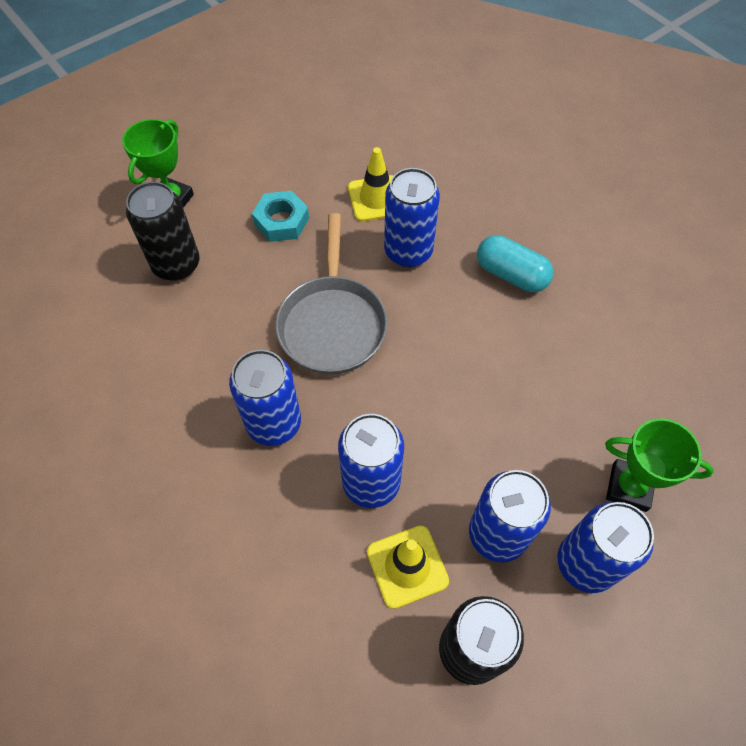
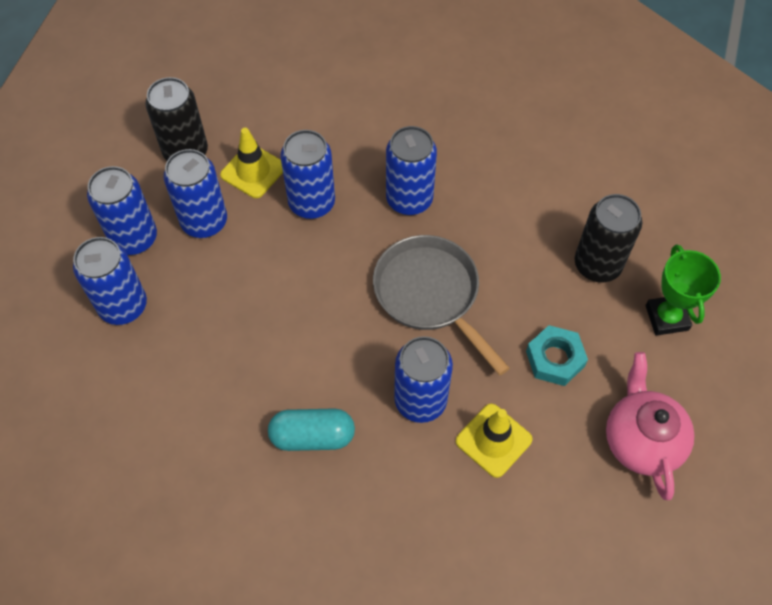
camera: 145 degrees right, 0 degrees up
green trophy [605,419,714,512] -> blue can [73,237,147,325]
none -> pink teapot [606,352,694,500]

